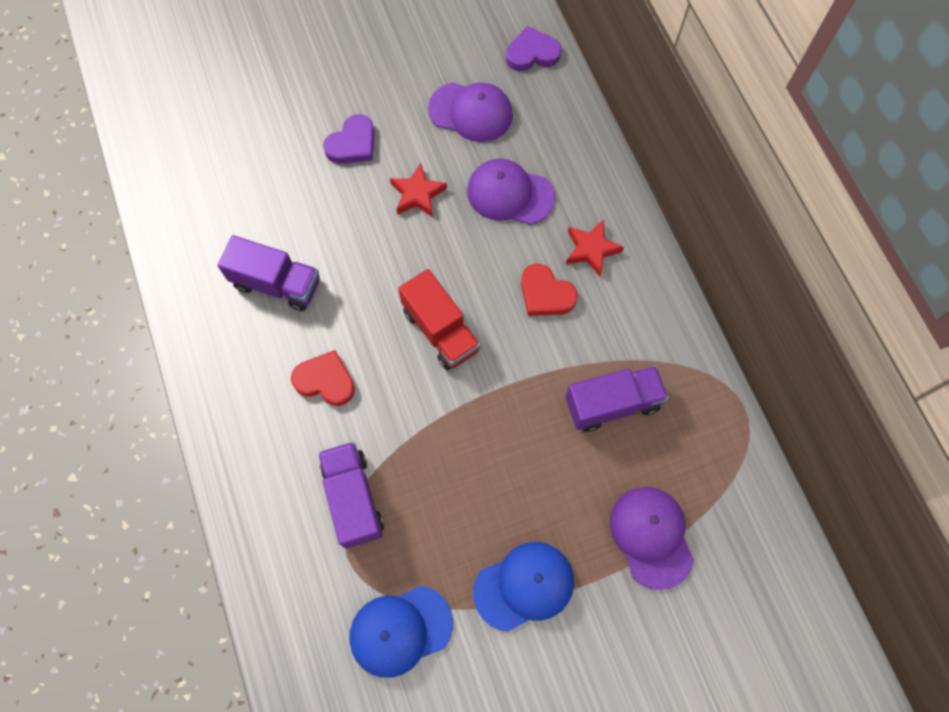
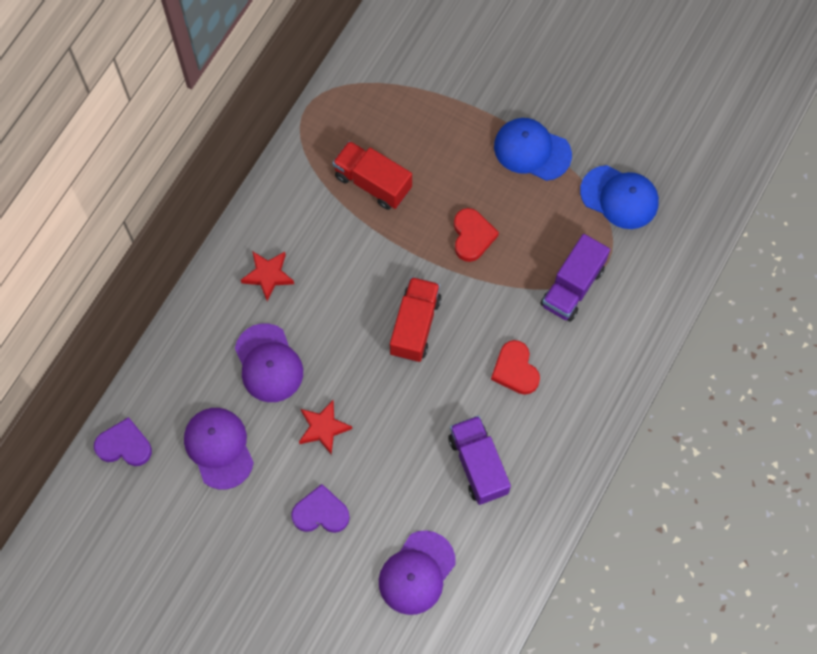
camera: 130 degrees left, 0 degrees up
purple heart [506,26,561,71] -> purple heart turned 150 degrees clockwise [94,417,152,466]
red heart [521,264,578,316] -> red heart moved to [454,208,499,262]
purple truck [565,366,669,432] -> red truck [332,141,412,210]
purple cap [610,487,694,590] -> purple cap moved to [379,530,456,615]

